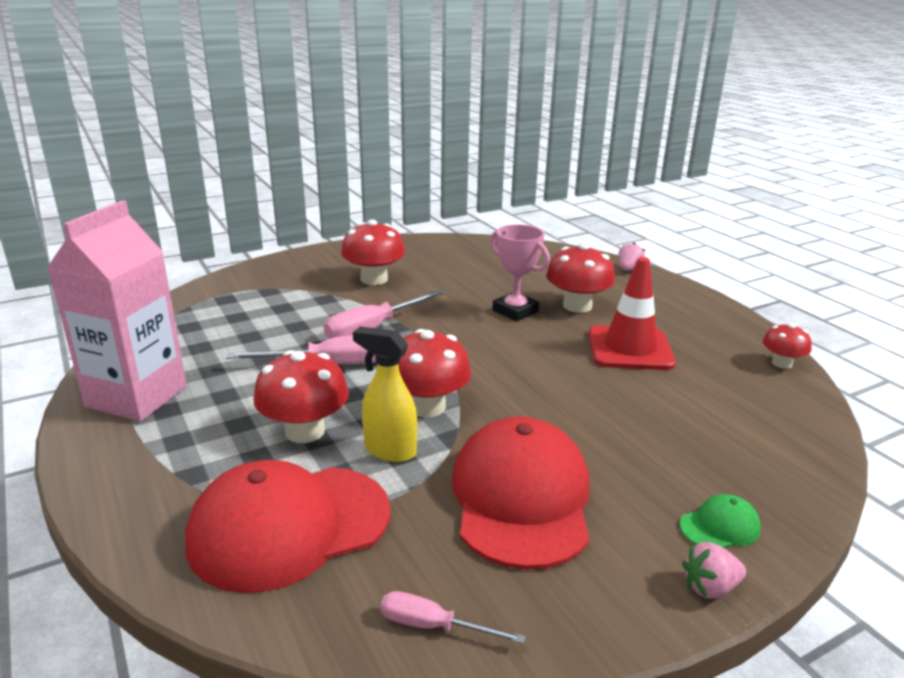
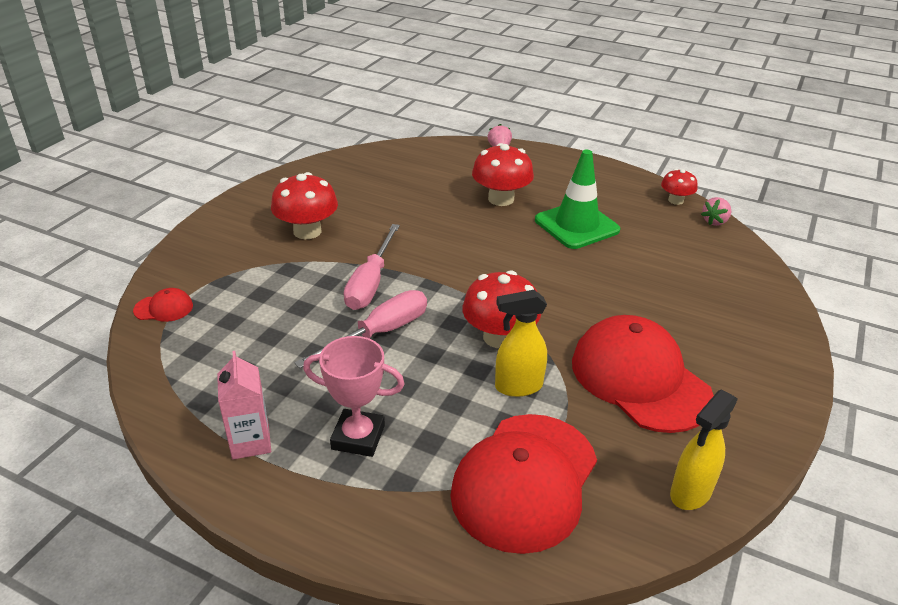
camera: 35 degrees left, 10 degrees up
pink carton [47,200,187,422] -> pink carton [217,351,271,459], size x0.52
red mushroom [253,350,349,443] -> none
pink screwdriver [381,591,526,644] -> yellow spray bottle [670,389,738,510]
pink trophy [491,224,550,321] -> pink trophy moved to [303,336,404,457]
red traffic cone [588,257,676,370] -> green traffic cone [535,150,620,249]
green cap [680,494,761,548] -> none
pink strawberry [682,542,746,598] -> pink strawberry moved to [701,197,731,226]
none -> red cap [133,288,193,322]

